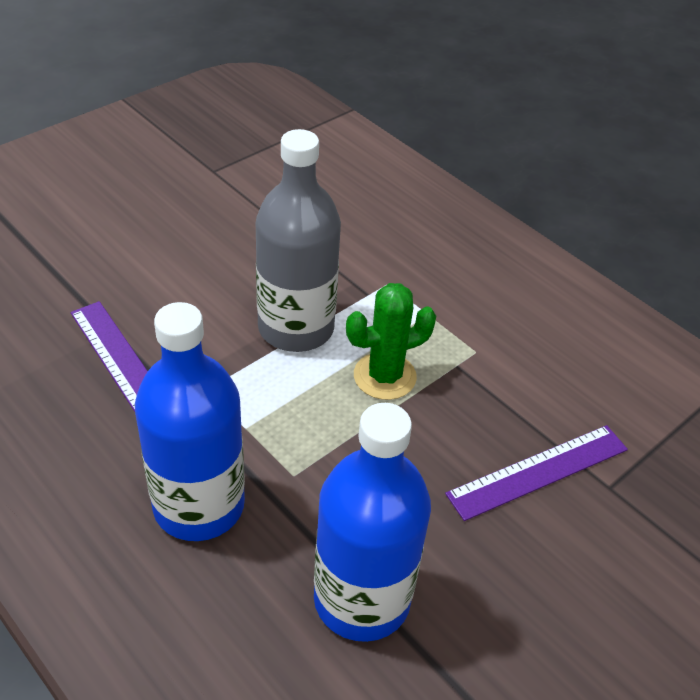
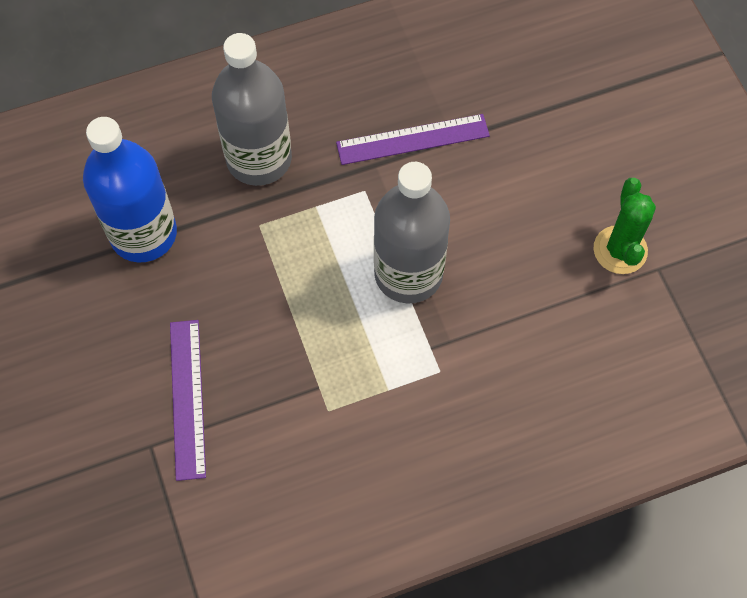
camera: 115 degrees right, 20 degrees up
blue bottle [135,302,245,541] -> grey bottle [212,33,292,186]
green cactus [346,283,436,400] -> green cactus moved to [594,178,656,274]

